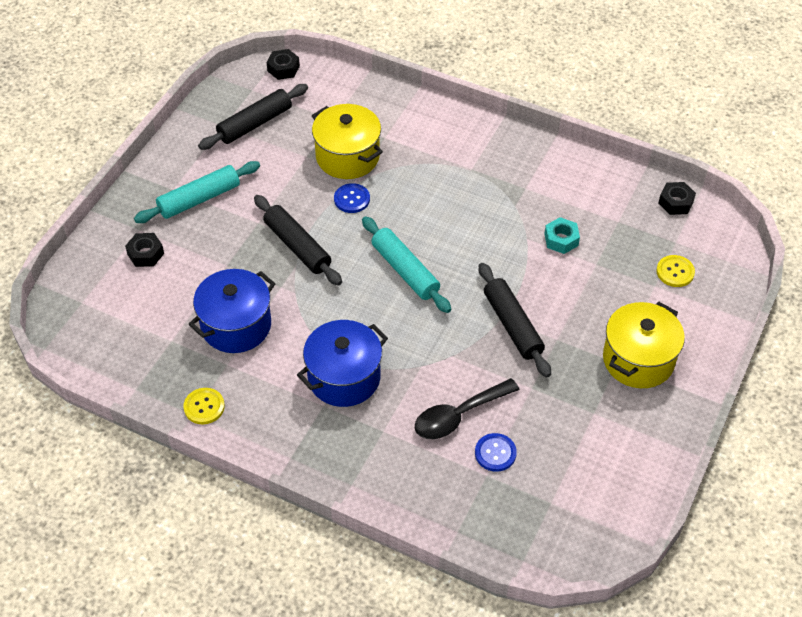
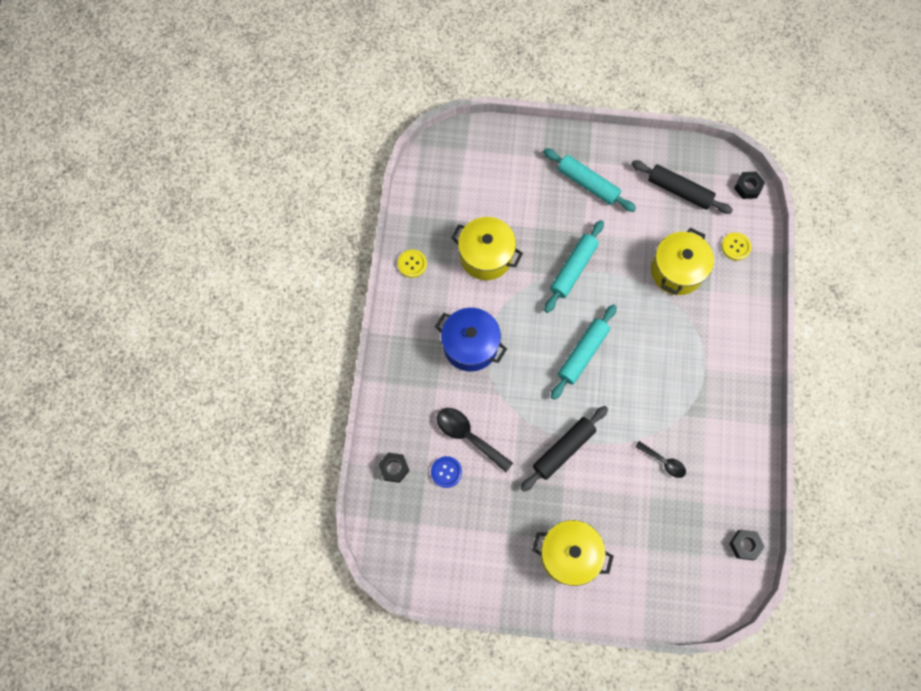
camera: 70 degrees right, 20 degrees up
black nut [125,233,164,267] -> black nut moved to [378,453,409,483]
blue pot [188,269,276,353] -> yellow pot [451,217,523,280]
black rolling pin [254,195,342,286] -> turquoise rolling pin [544,220,604,313]
blue button [334,183,370,213] -> none
turquoise nut [545,217,580,254] -> black spoon [635,441,686,478]
yellow button [656,255,695,287] -> yellow button moved to [722,232,751,261]

